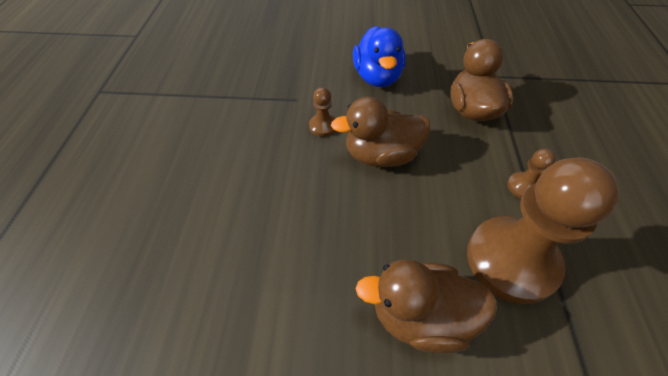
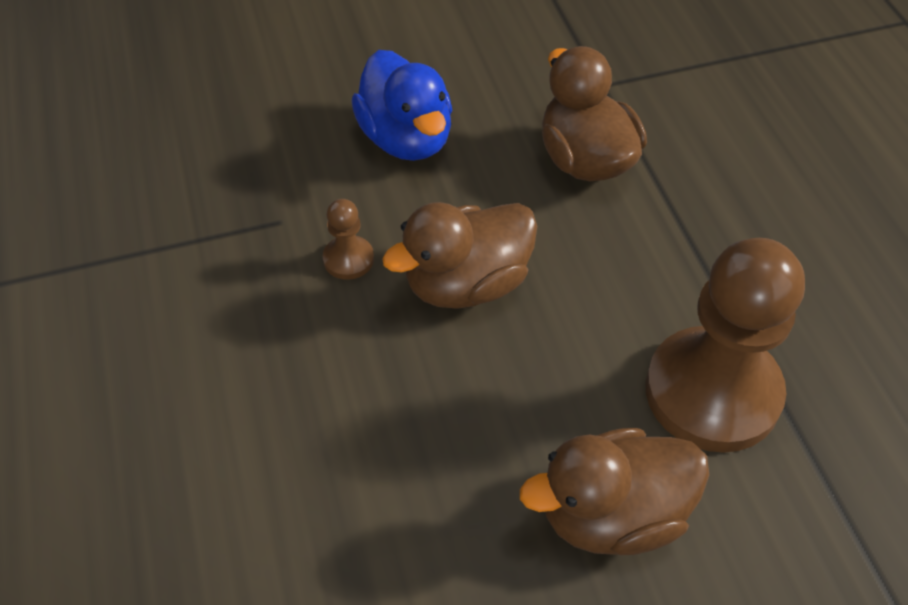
camera: 20 degrees left, 0 degrees up
brown pawn [507,149,556,199] -> none

